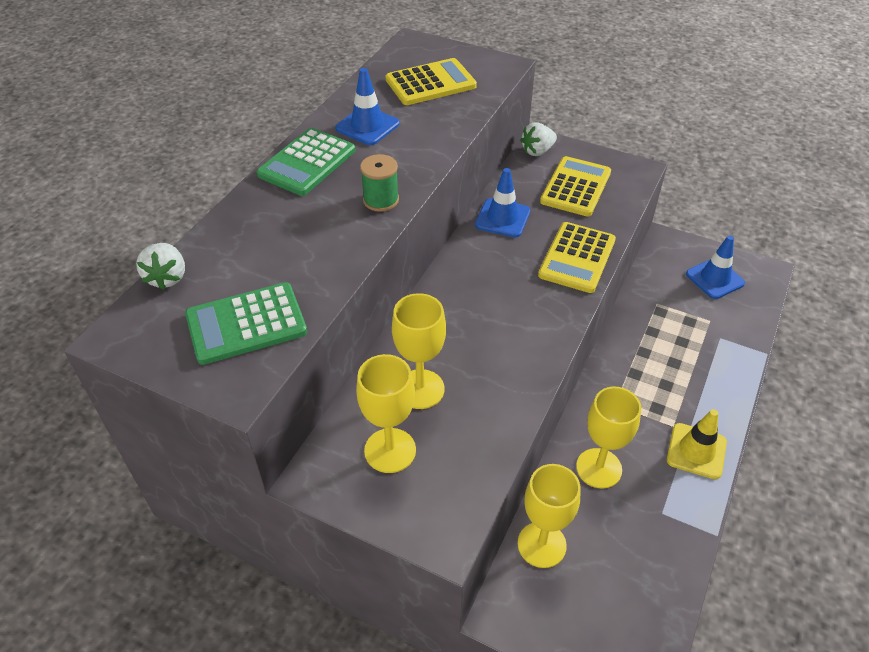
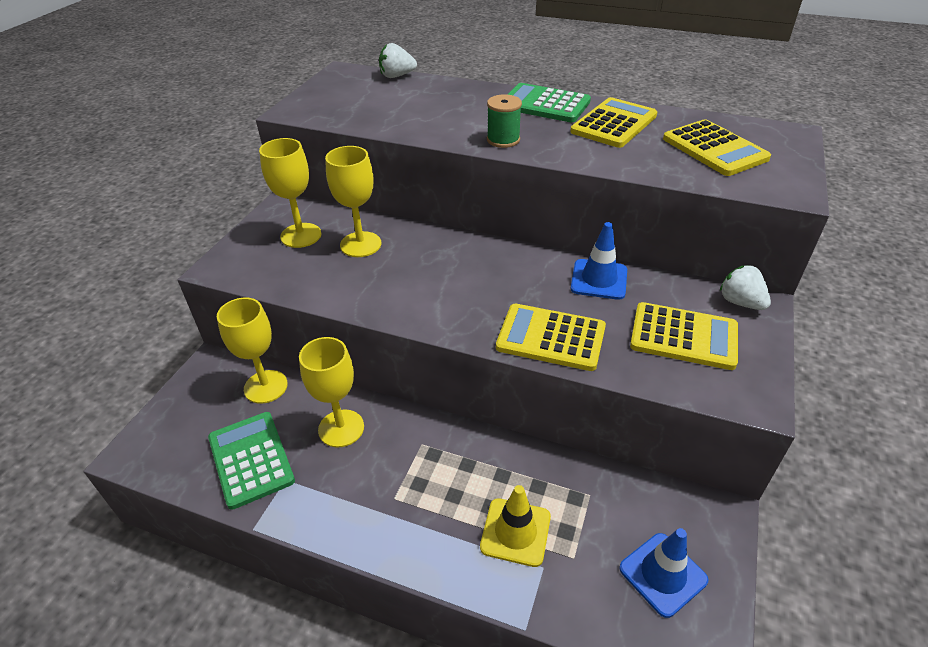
camera: 85 degrees right, 5 degrees down
green calculator [185,282,307,365] -> green calculator moved to [208,412,295,510]
blue traffic cone [335,68,400,145] -> yellow calculator [570,97,657,148]
yellow traffic cone [667,409,727,479] -> yellow traffic cone moved to [480,485,551,567]

